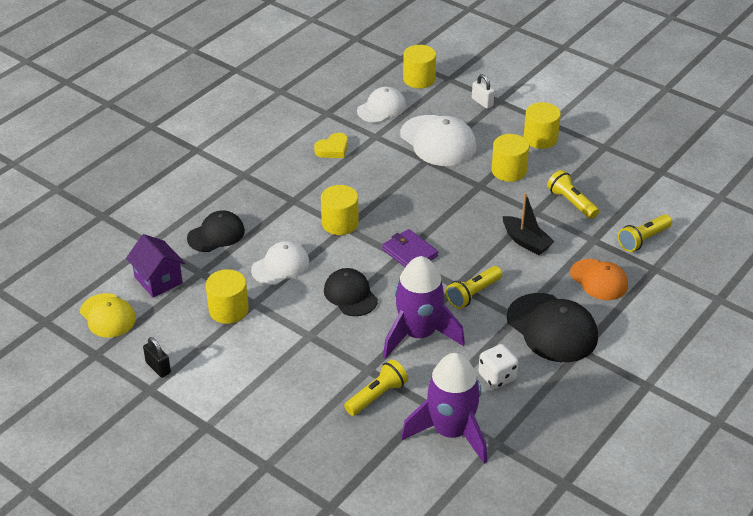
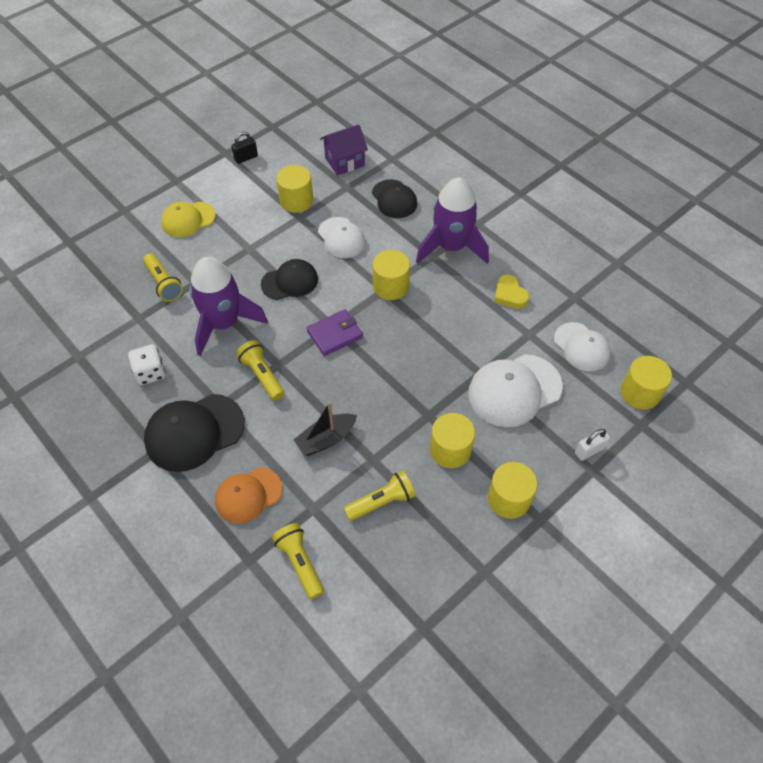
camera: 100 degrees right, 15 degrees up
yellow cap [80,293,136,338] -> yellow cap moved to [161,202,216,237]
purple rocket [401,353,487,464] -> purple rocket moved to [416,177,489,264]

